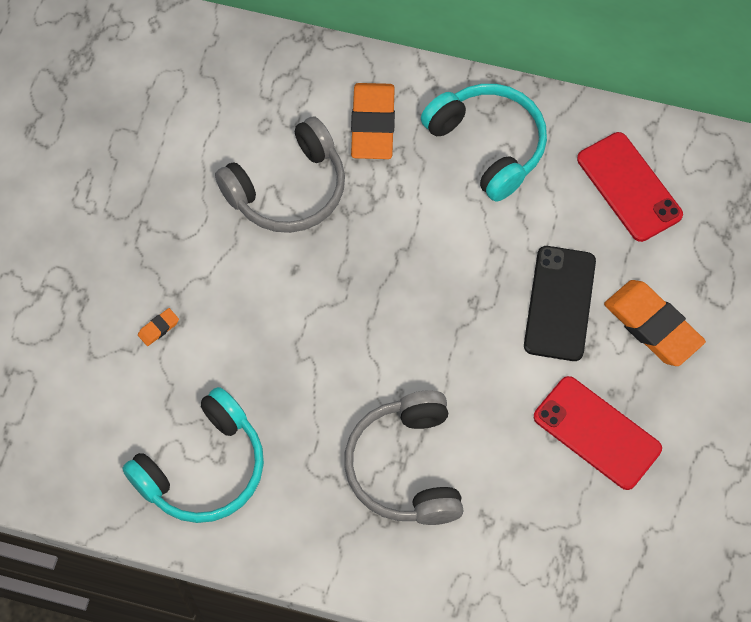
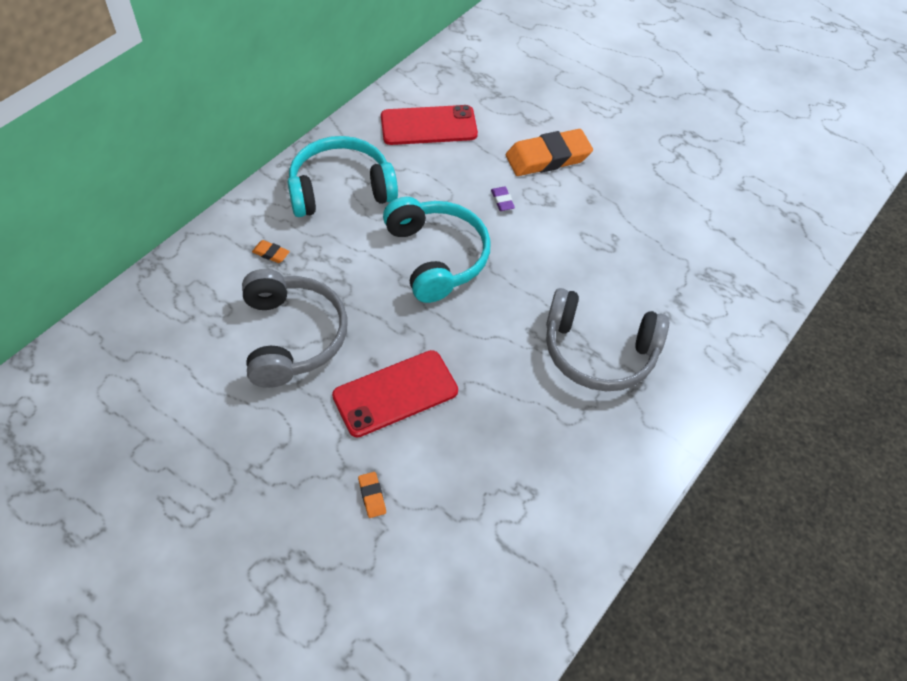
camera: 70 degrees left, 10 degrees down
turquoise headphones [122,387,264,523] -> turquoise headphones moved to [383,197,490,303]
orange eraser [351,83,395,159] -> orange eraser [252,240,290,263], size x0.41
black phone [524,246,596,361] -> purple eraser [491,187,515,211]
red phone [534,376,662,490] -> red phone moved to [332,350,458,437]

